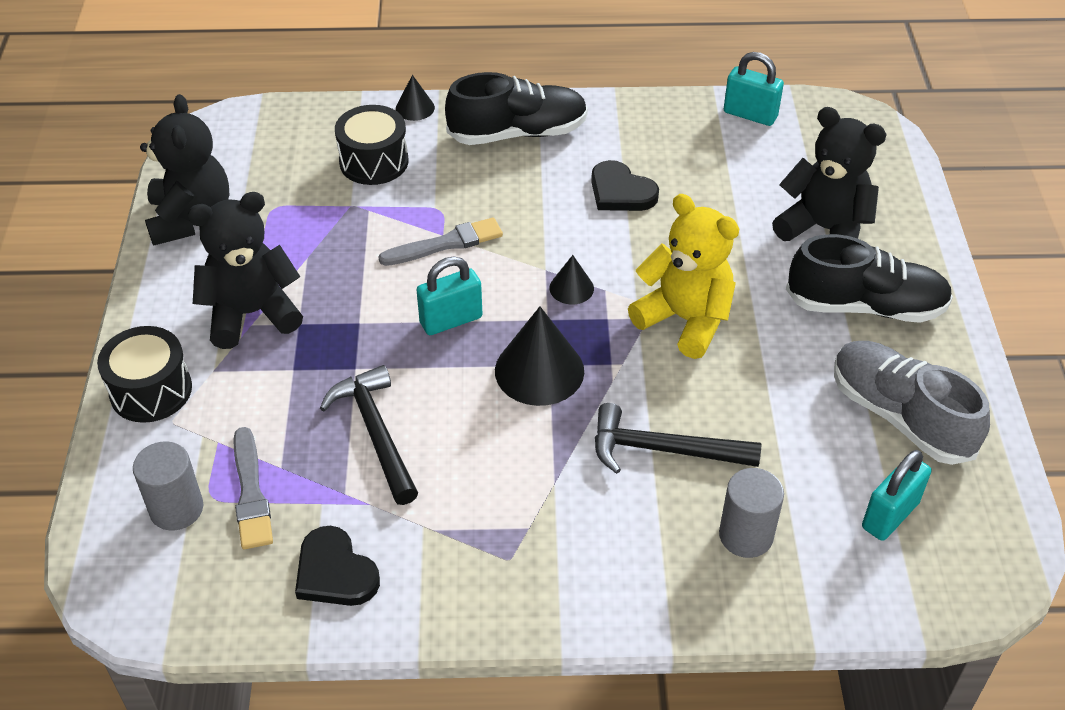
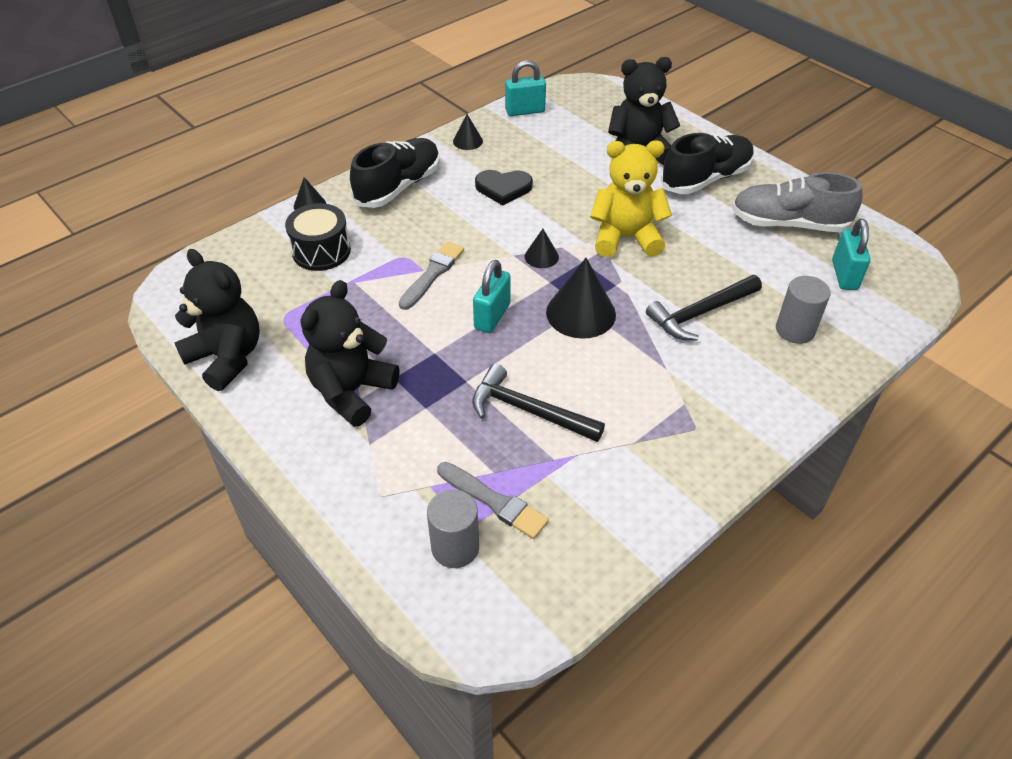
camera: 40 degrees left, 0 degrees up
black drum [97,326,192,423] -> none
black heart [295,526,380,606] -> none
none -> black cone [453,114,483,150]

